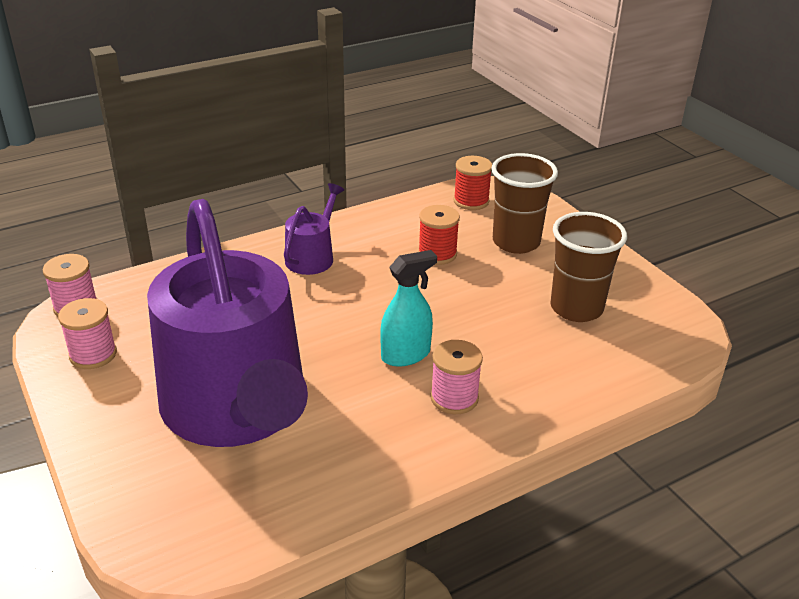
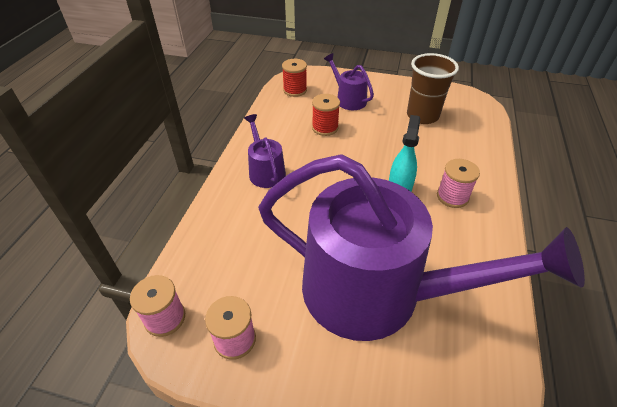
camera: 45 degrees left, 10 degrees up
brown cup [492,153,558,254] -> purple watering can [324,53,374,110]

